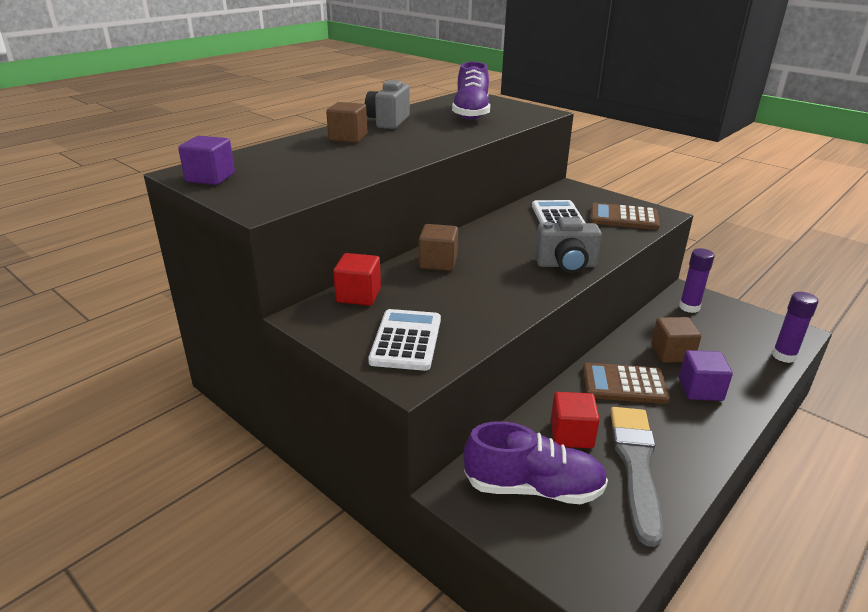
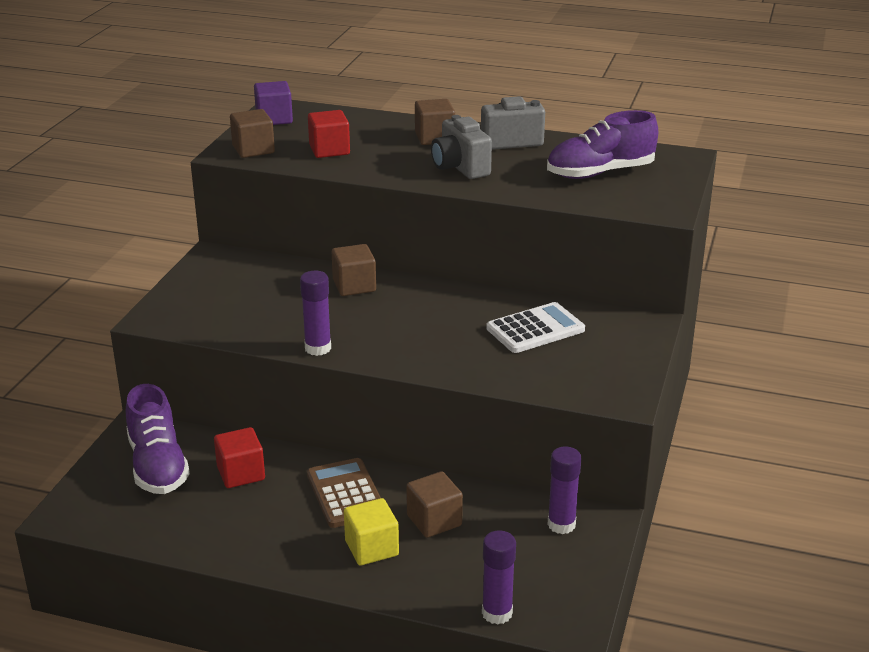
camera: 65 degrees right, 0 degrees up
red cube [333,253,381,306] -> red cube moved to [308,110,350,158]
white calculator [368,309,441,371] -> none
grey camera [535,217,602,273] -> grey camera moved to [431,115,492,179]
brown calculator [590,203,660,230] -> none
grey brush [610,407,663,547] -> none
purple cube [679,350,733,401] -> yellow cube [344,498,399,566]
none -> brown cube [230,109,275,158]
none -> purple glue stick [300,271,331,356]

